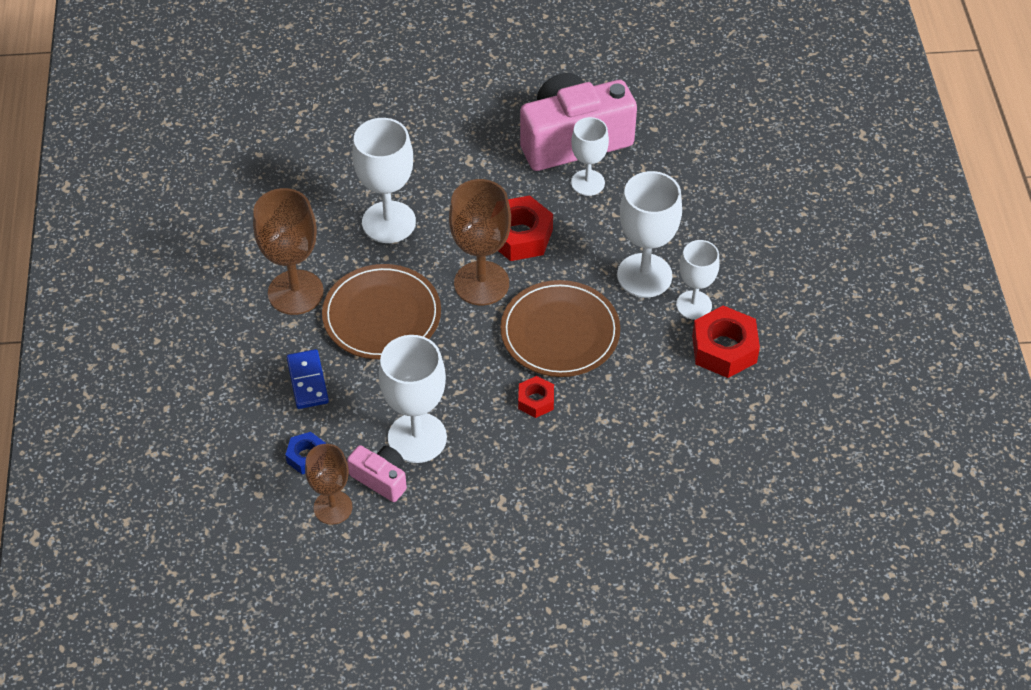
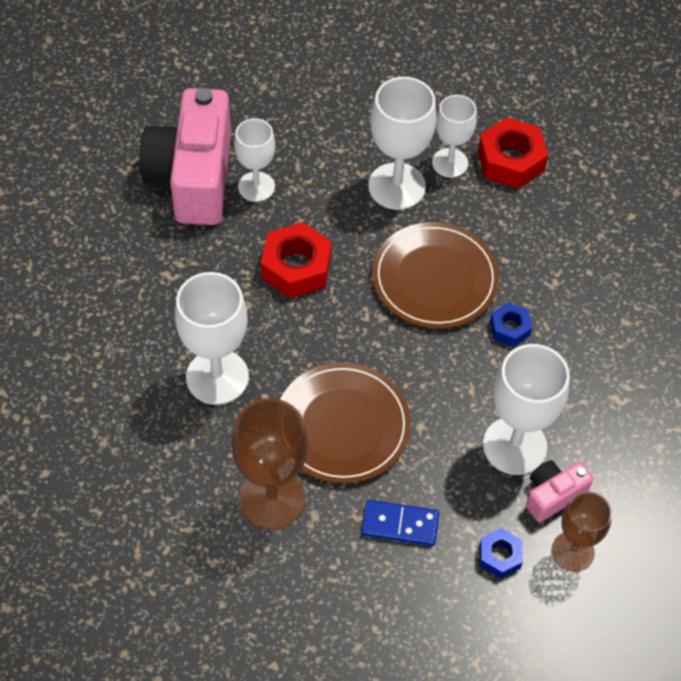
camera: 70 degrees left, 5 degrees up
brown goblet [449,179,511,305] -> none
red nut [518,376,554,418] -> blue nut [490,302,532,347]

